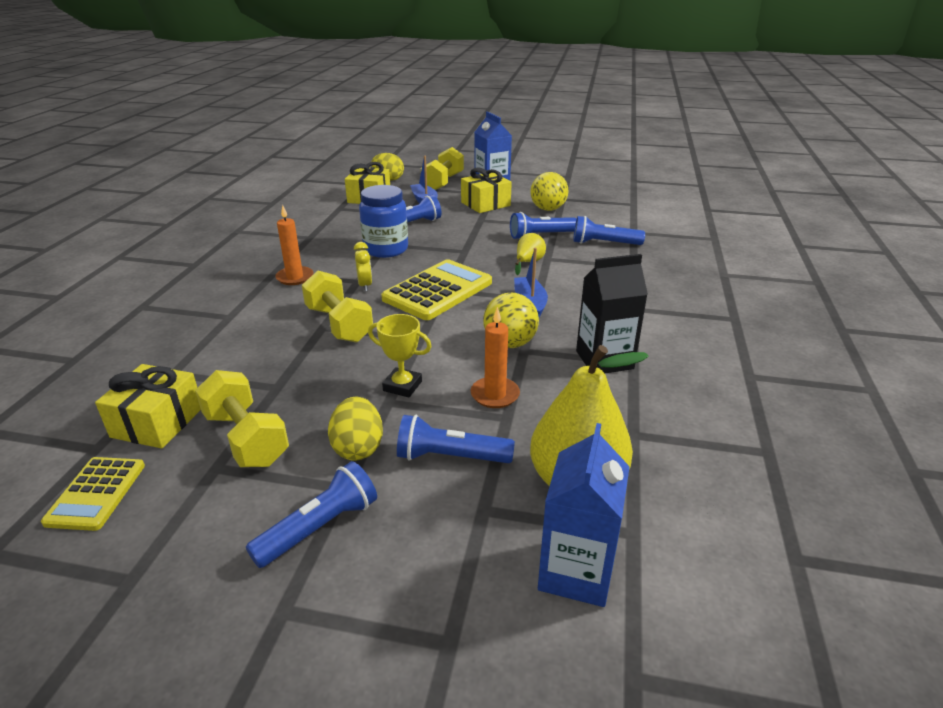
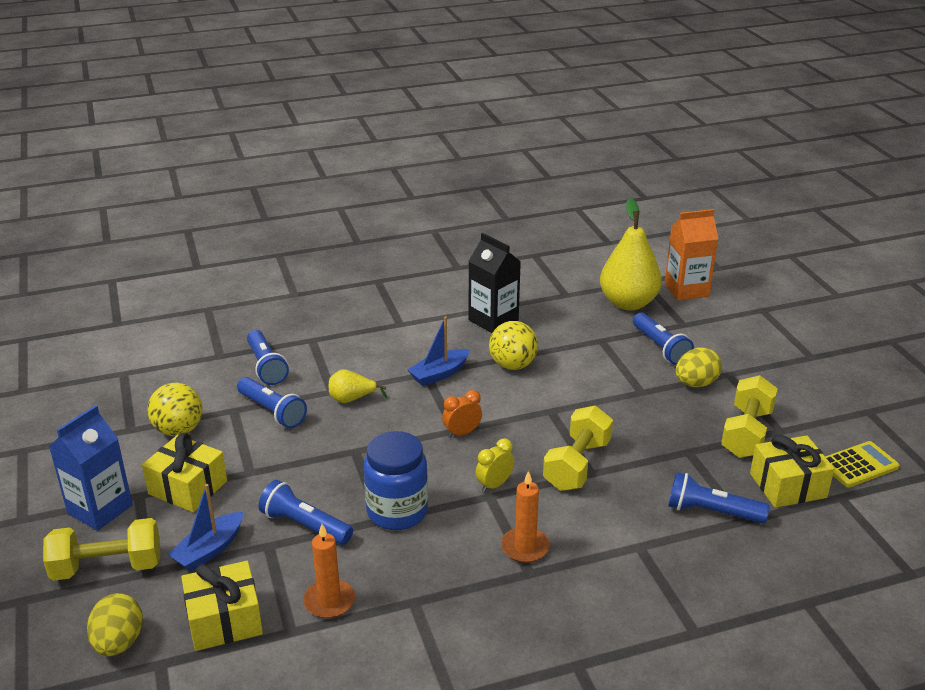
camera: 120 degrees left, 0 degrees up
blue flashlight [246,461,377,568] -> blue flashlight moved to [668,472,770,523]
yellow trophy [368,314,432,397] -> none
yellow calculator [381,259,492,320] -> orange clock [442,390,482,438]
orange candle [471,307,520,408] -> orange candle moved to [303,524,355,618]
blue carton [538,423,630,607] -> orange carton [665,209,718,301]

